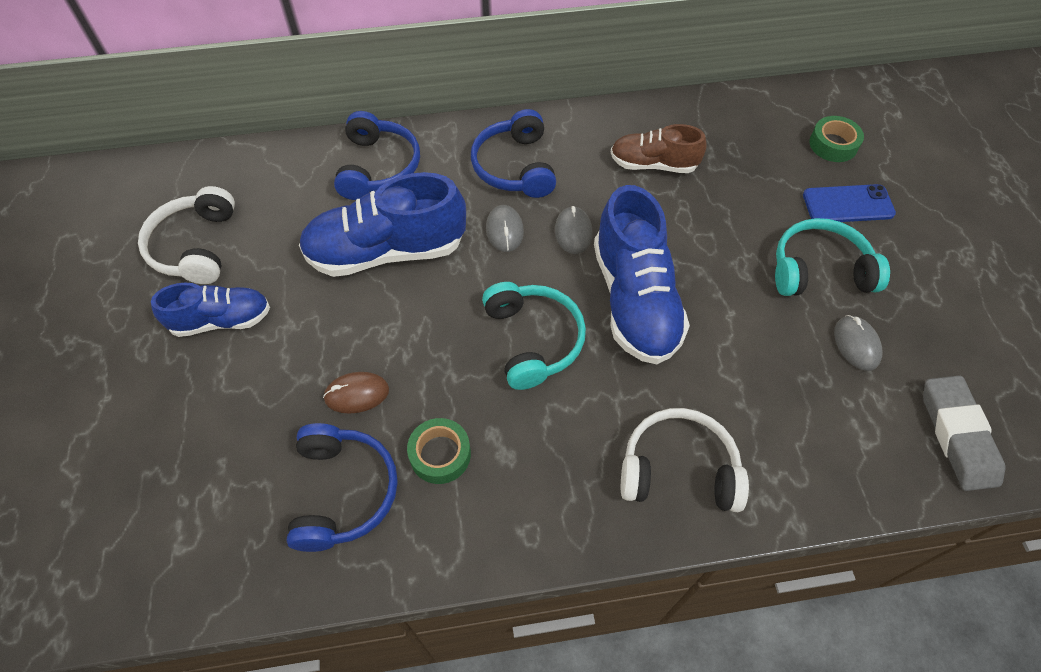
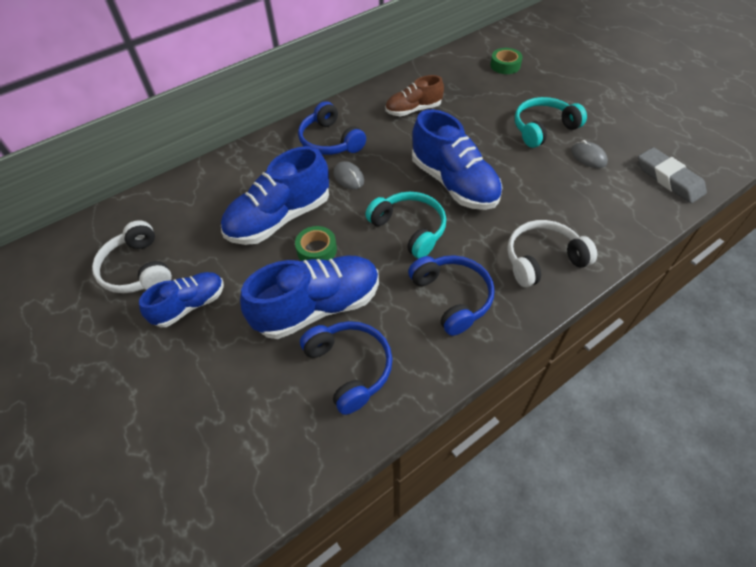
camera: 25 degrees left, 5 degrees down
brown mouse [323,372,389,414] -> blue shoe [240,255,379,339]
blue headphones [334,111,420,200] -> blue headphones moved to [408,255,495,336]
green tape [407,418,471,484] -> green tape moved to [295,226,337,261]
grey mouse [555,206,592,254] -> none
blue phone [803,184,896,222] -> none

